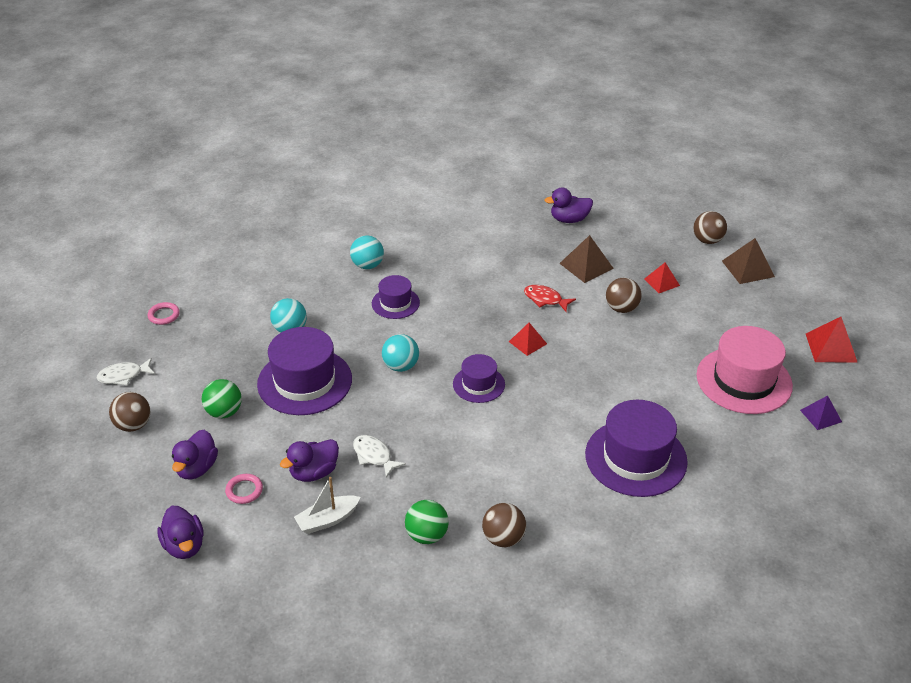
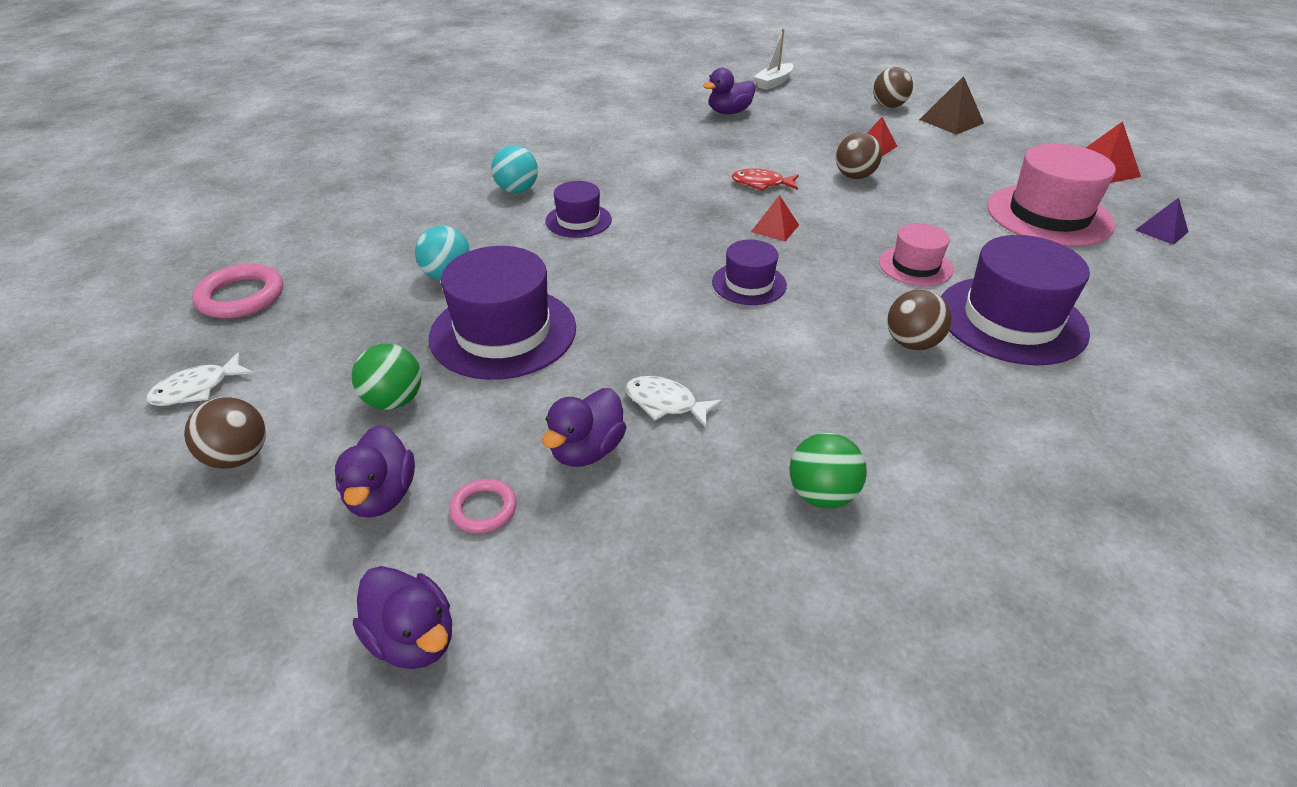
camera: 20 degrees left, 0 degrees up
pink ring [148,302,180,325] -> pink ring [192,263,283,319], size x1.71
white boat [294,477,361,534] -> white boat moved to [754,28,793,90]
turquoise ball [382,334,419,372] -> none
brown ball [482,503,526,547] -> brown ball moved to [887,289,952,350]
brown pyramid [559,235,614,283] -> none
none -> pink hat [879,223,953,286]

